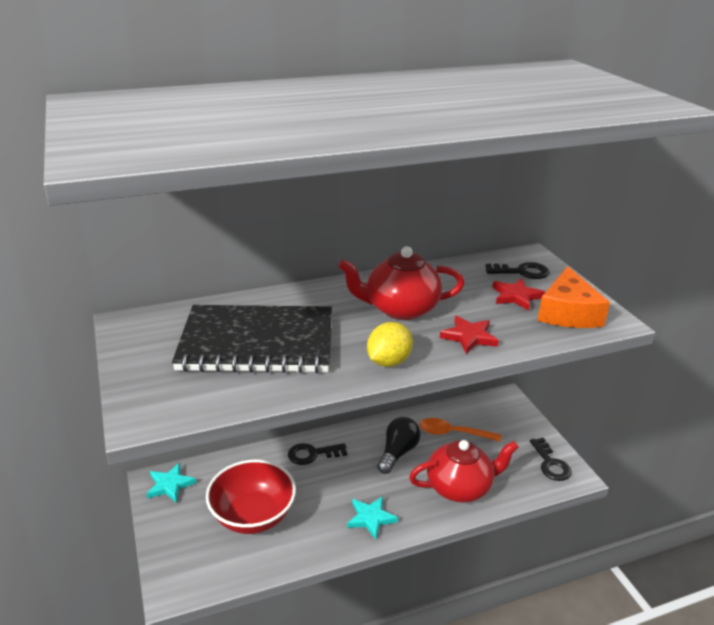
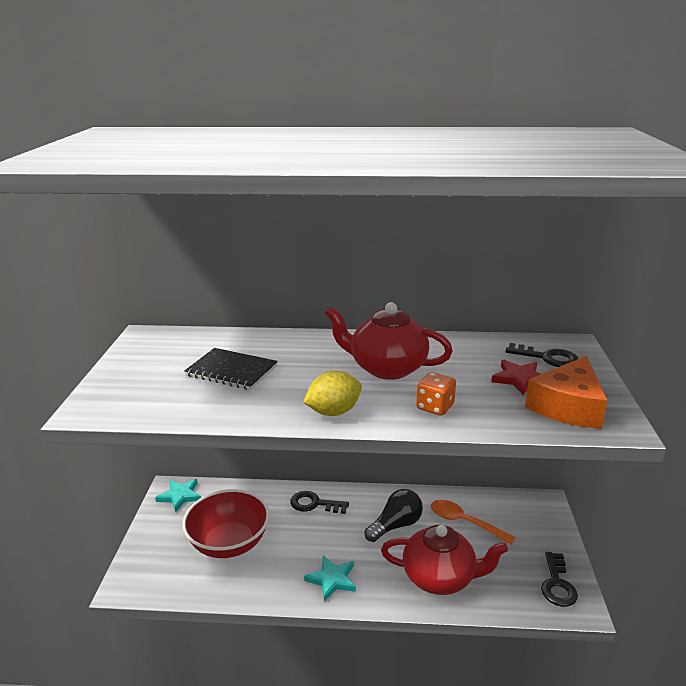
camera: 25 degrees right, 5 degrees down
black notebook [172,305,332,373] -> black notebook [184,348,278,390], size x0.54
red star [440,316,499,354] -> orange dice [416,372,456,416]

